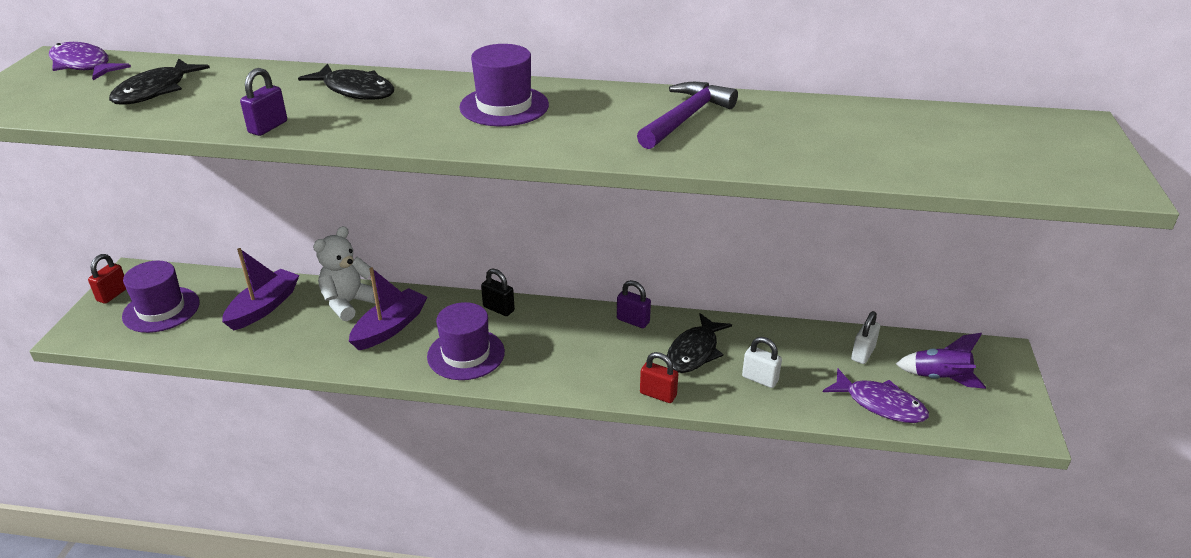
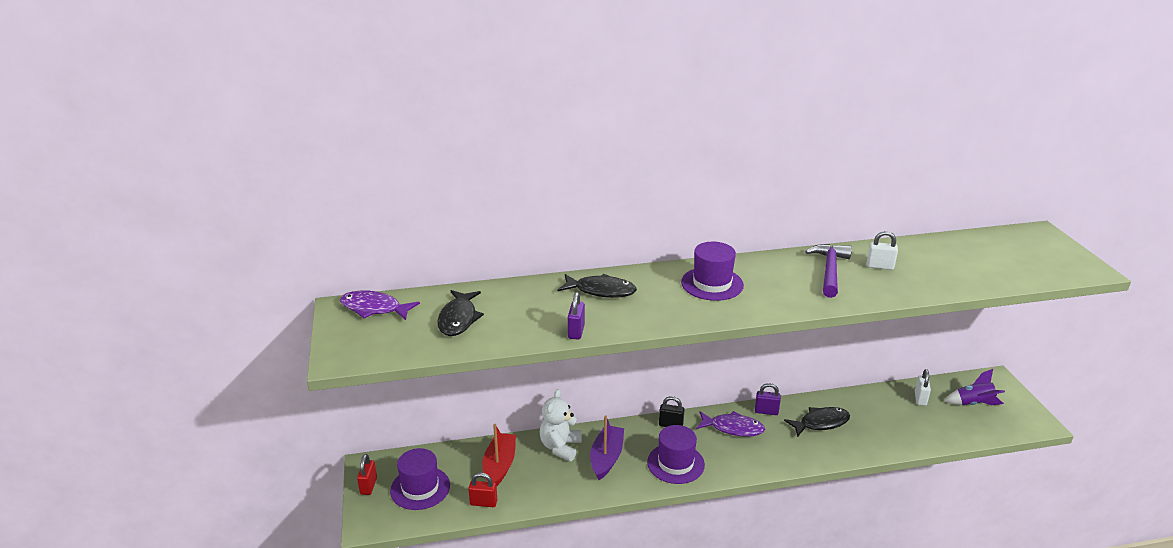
camera: 20 degrees left, 5 degrees down
purple boat [222,248,300,331] -> red boat [482,424,516,486]
red padlock [640,352,678,403] -> red padlock moved to [468,473,497,507]
black fish [667,313,732,373] -> black fish turned 120 degrees counterclockwise [784,407,850,437]
white padlock [742,337,782,388] -> white padlock moved to [867,231,898,270]
purple fish [823,369,929,423] -> purple fish moved to [696,411,765,437]

